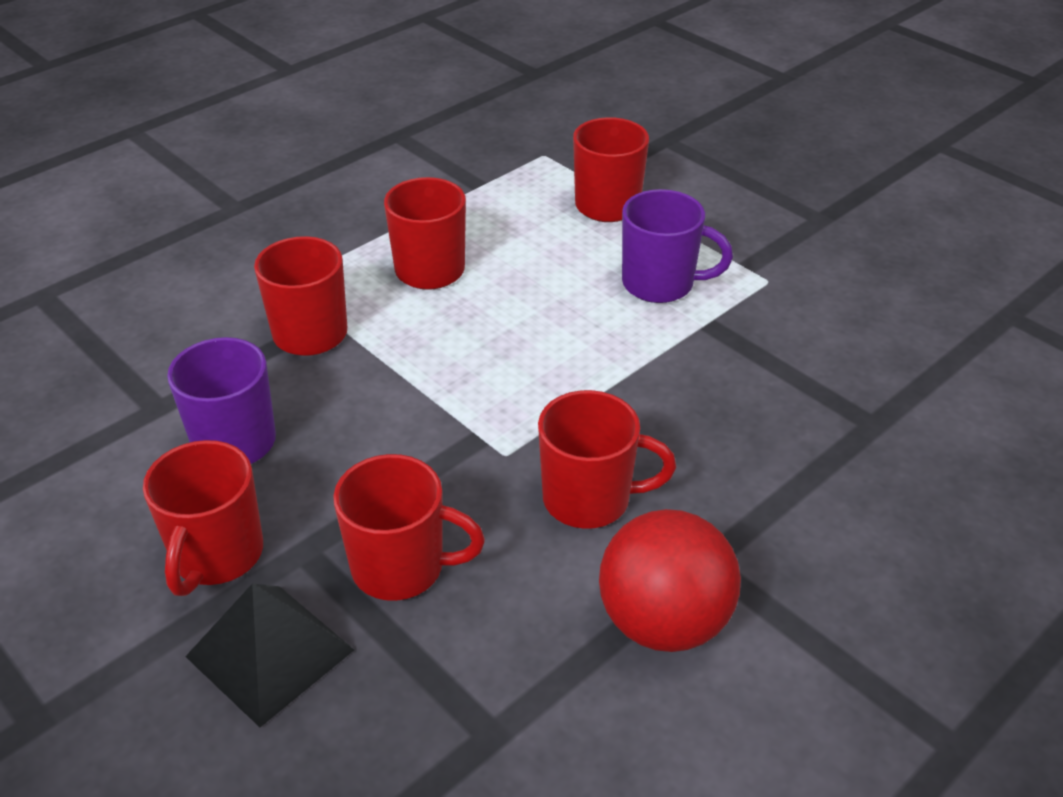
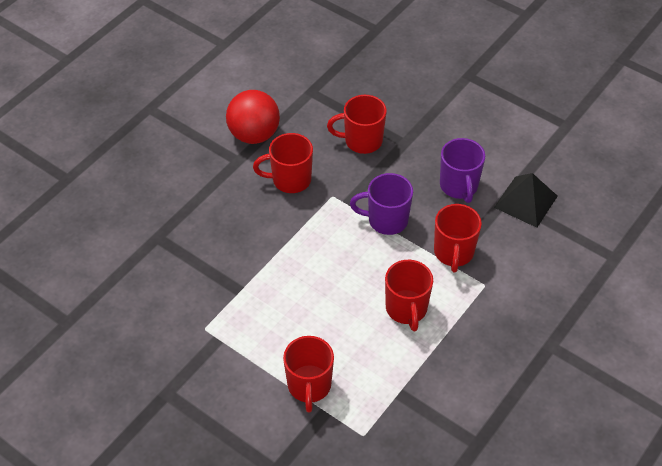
camera: 170 degrees right, 10 degrees up
red mug [143,440,263,596] -> none
black pyramid [185,584,354,727] -> black pyramid moved to [494,173,558,228]
purple mug [622,189,733,303] -> purple mug moved to [350,173,413,235]

